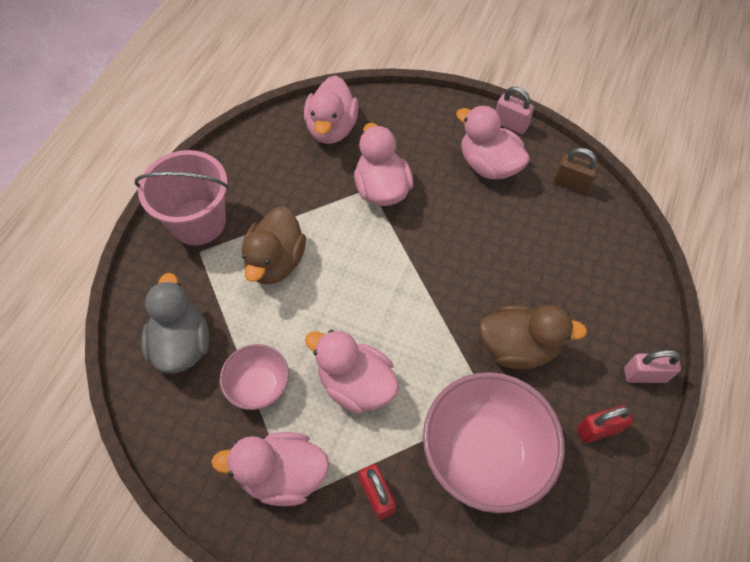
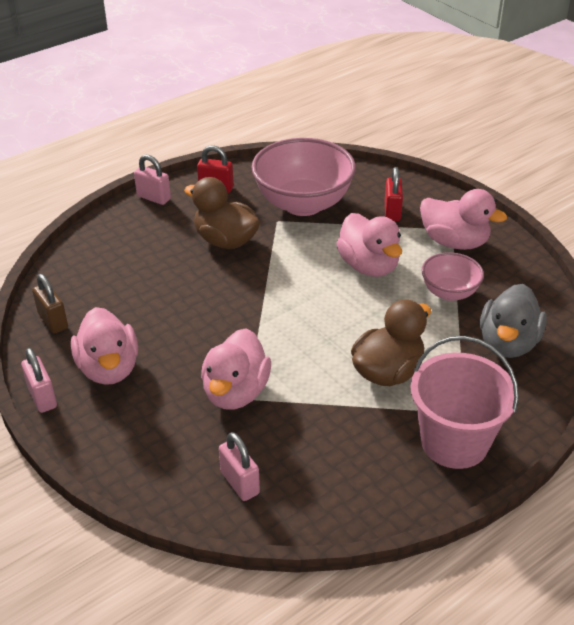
camera: 150 degrees left, 20 degrees down
pink duck [304,75,359,144] -> pink padlock [219,432,260,501]

